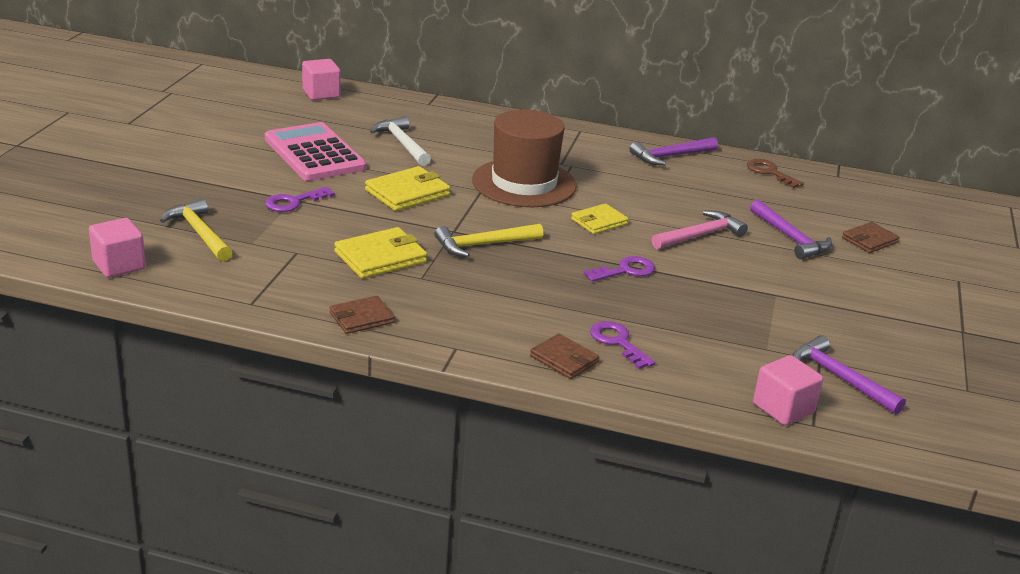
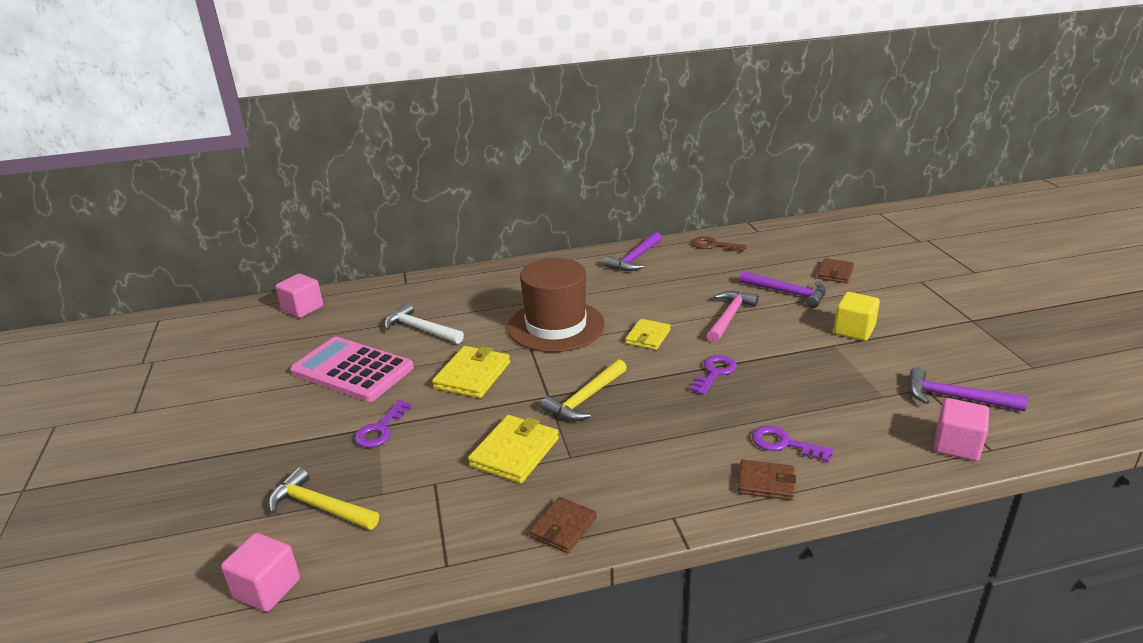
camera: 25 degrees left, 0 degrees up
none -> yellow cube [834,292,880,341]

